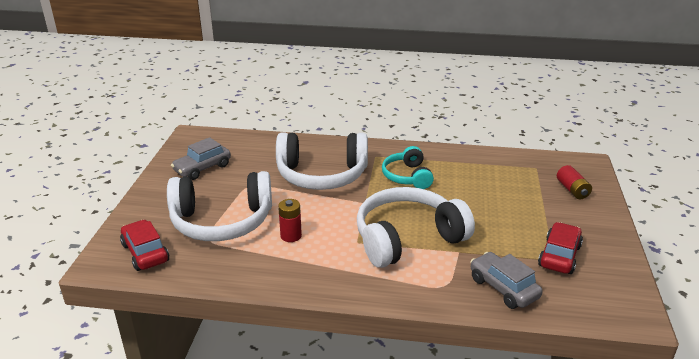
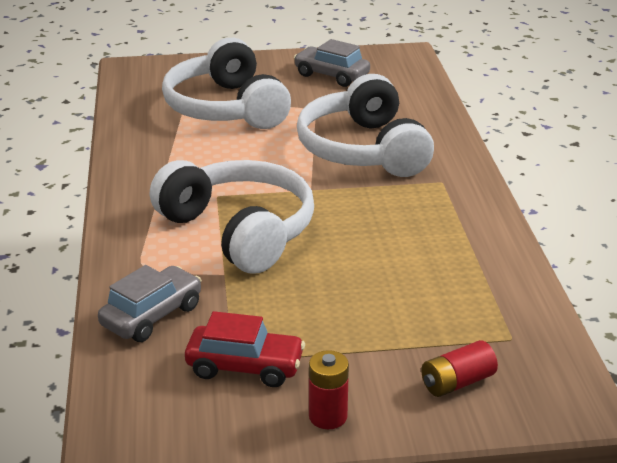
camera: 75 degrees right, 0 degrees up
red car [120,220,169,271] -> none
red battery [278,199,302,242] -> red battery moved to [309,350,349,429]
turquoise headphones [382,146,434,189] -> none

